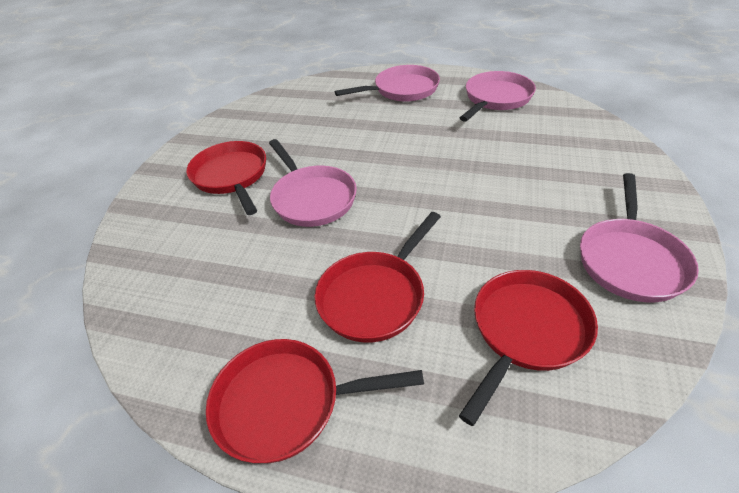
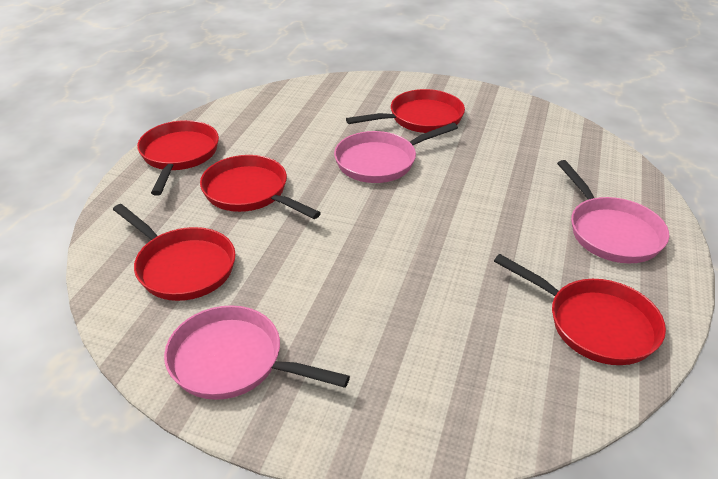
camera: 90 degrees right, 5 degrees down
pink pan [460,71,536,122] -> red pan [494,254,666,365]

